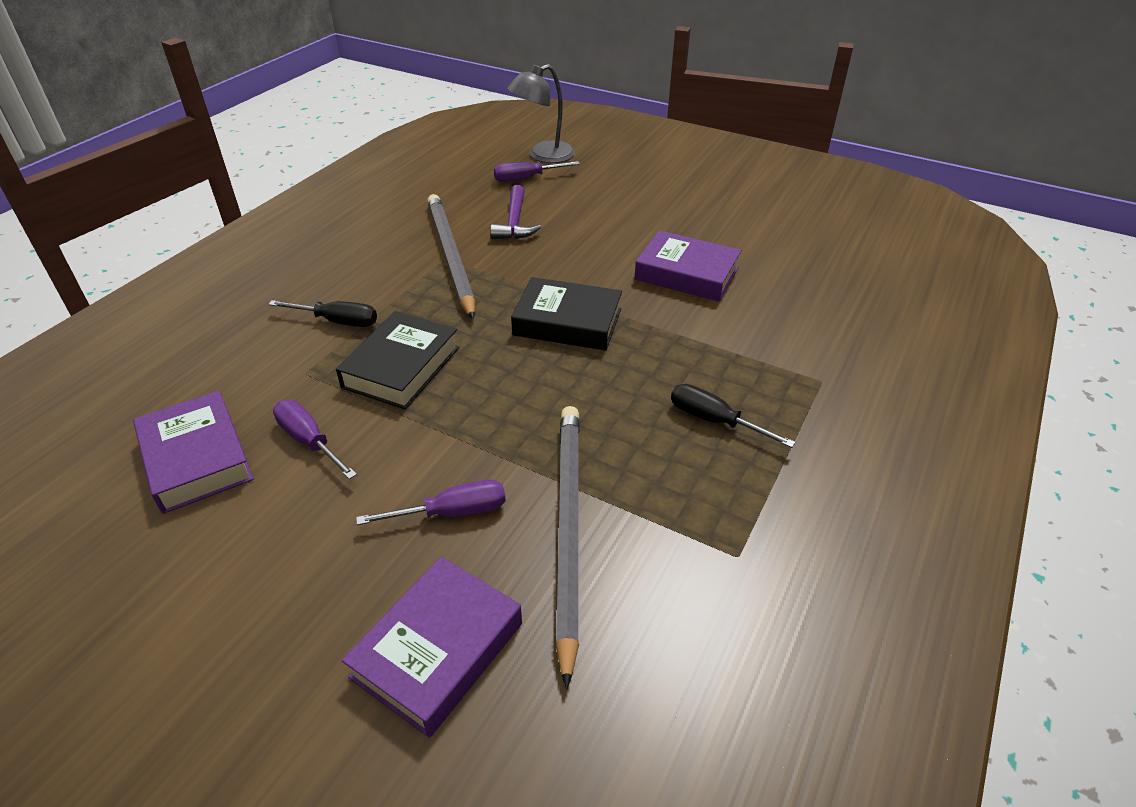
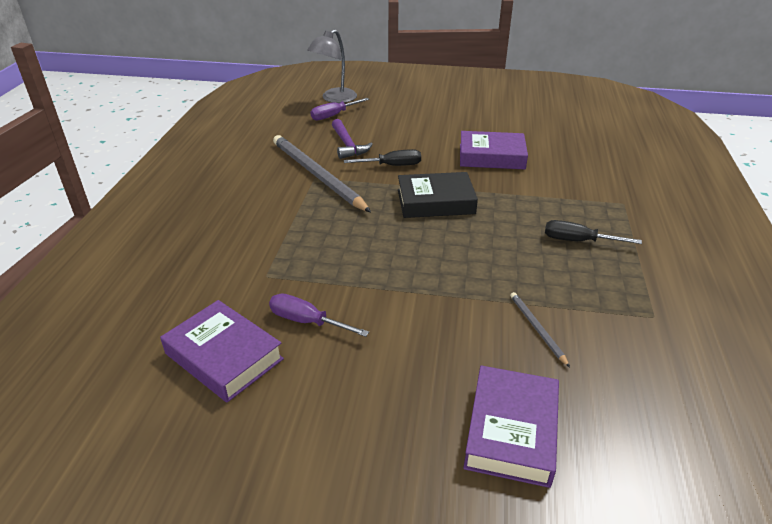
camera: 20 degrees left, 5 degrees down
black screwdriver [268,300,377,327] -> black screwdriver moved to [344,149,421,166]
black book [336,311,459,409] -> none
purple screwdriver [356,480,506,525] -> none
grey pencil [555,406,580,689] -> grey pencil [510,292,570,367], size x0.44

